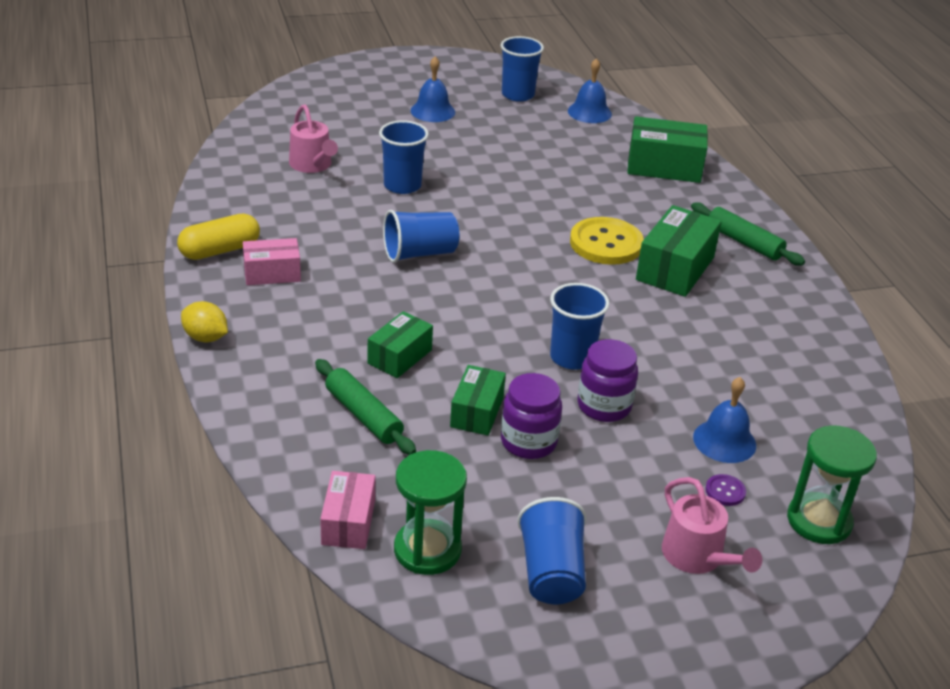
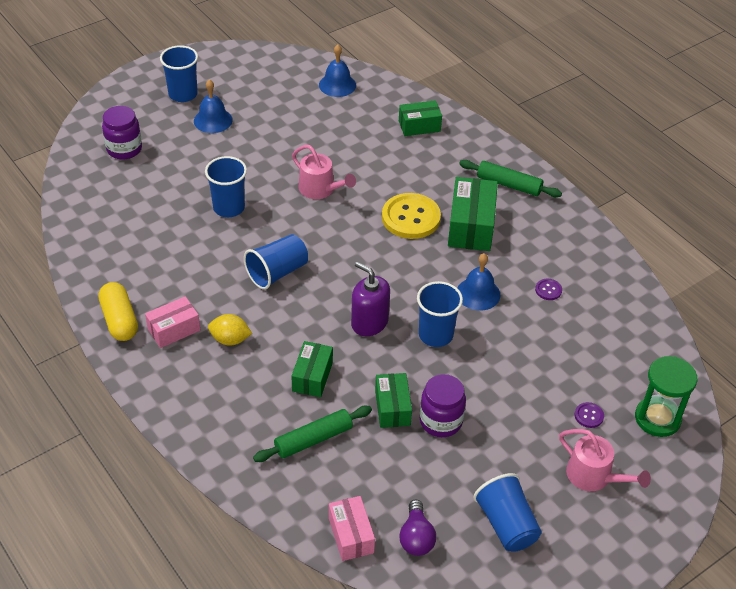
camera: 20 degrees left, 10 degrees up
yellow capsule [177,214,260,260] -> yellow capsule turned 60 degrees counterclockwise [98,282,138,341]
yellow lemon [181,301,228,342] -> yellow lemon moved to [208,314,252,346]
pink watering can [289,104,338,173] -> pink watering can moved to [292,145,356,199]
green rolling pin [315,359,416,455] -> green rolling pin turned 60 degrees counterclockwise [253,406,372,462]
green hourglass [394,450,467,575] -> purple light bulb [399,500,436,556]
blue cup [501,36,544,102] -> blue cup moved to [160,45,198,102]
purple jar [578,339,638,422] -> purple jar moved to [102,106,142,160]
green box [627,116,708,183] -> green box [399,100,442,136], size x0.63
blue bell [693,377,756,463] -> blue bell moved to [457,253,500,311]
none -> purple soap dispenser [351,262,390,336]
none -> purple button [535,279,562,300]

